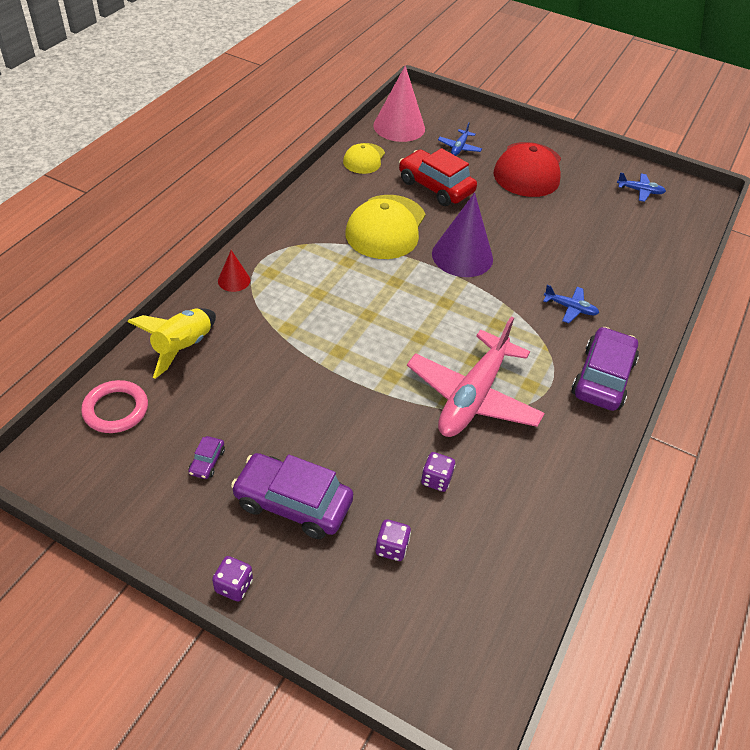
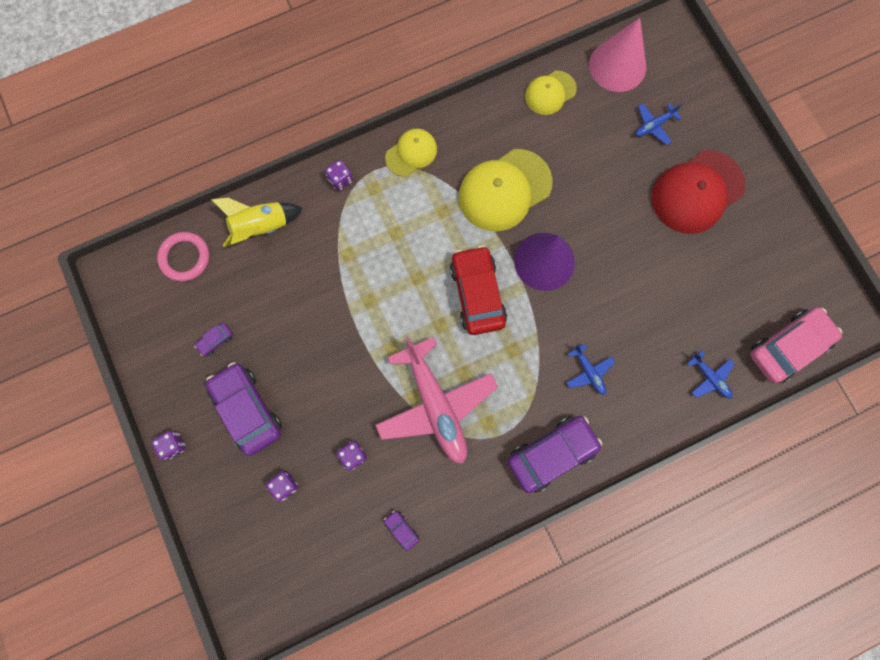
camera: 40 degrees right, 30 degrees up
red cone [218,250,250,292] -> purple dice [325,160,353,191]
red car [399,148,477,206] -> red car moved to [450,245,507,335]
pink plane [407,316,545,437] -> pink plane turned 90 degrees counterclockwise [375,337,498,464]
blue plane [617,172,666,202] -> blue plane moved to [687,350,735,398]
none -> purple car [384,510,419,551]
none -> yellow cap [385,129,437,177]
none -> pink car [750,307,843,384]

